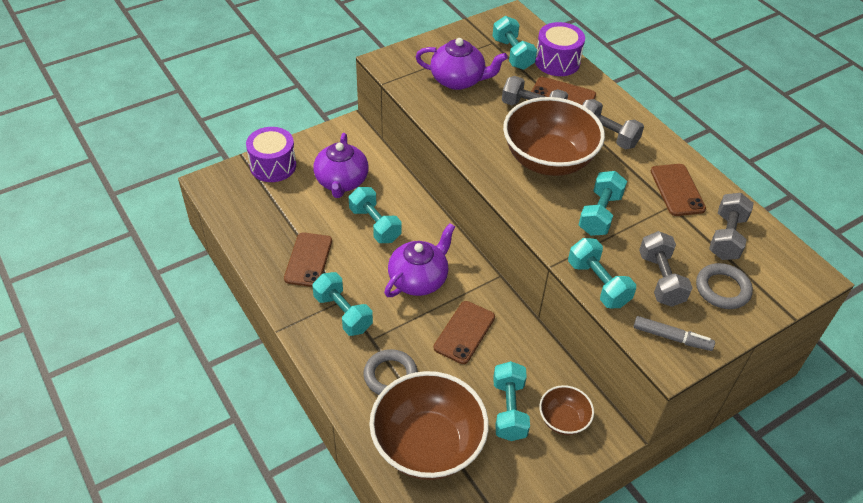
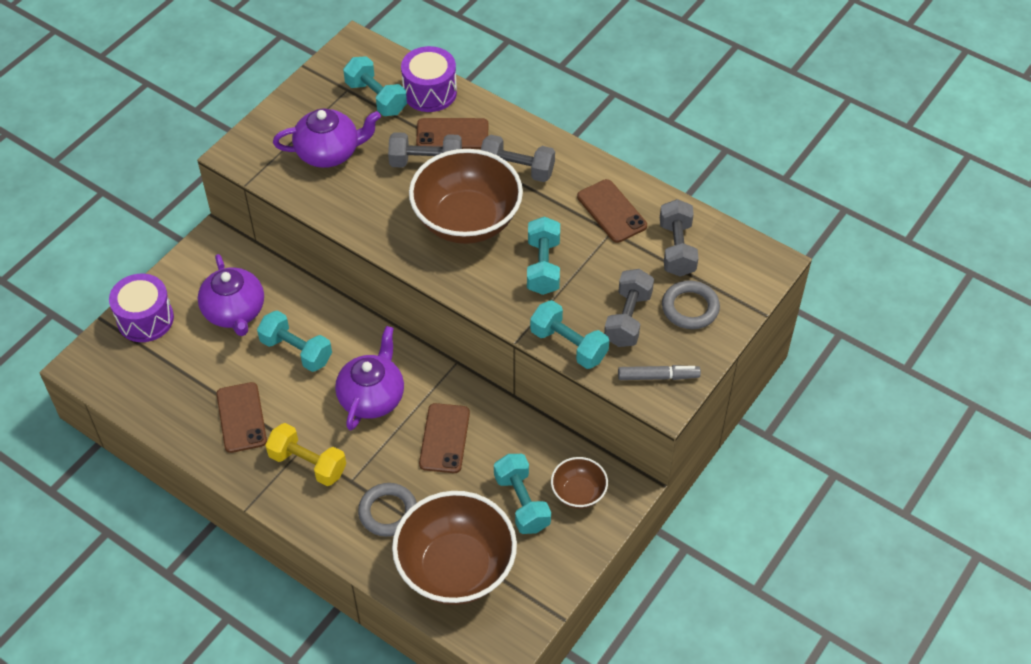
camera: 20 degrees left, 5 degrees up
turquoise dumbbell [312,272,373,336] -> yellow dumbbell [265,423,346,486]
grey dumbbell [639,231,693,307] -> grey dumbbell turned 45 degrees clockwise [604,269,654,347]

